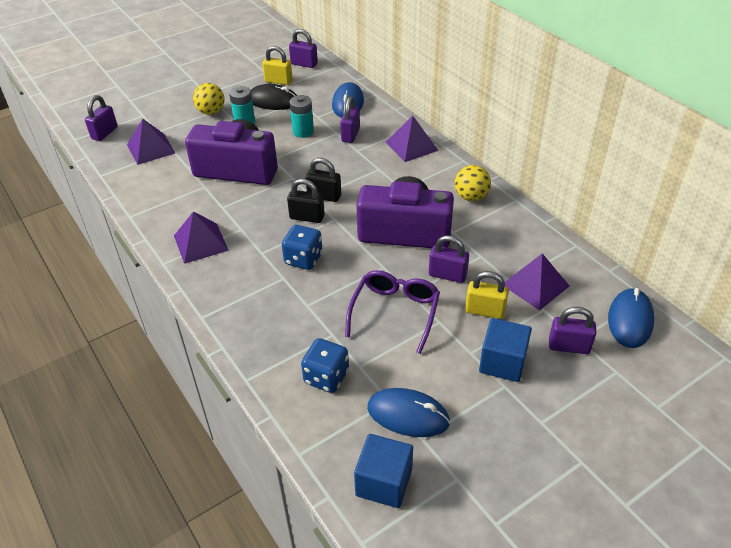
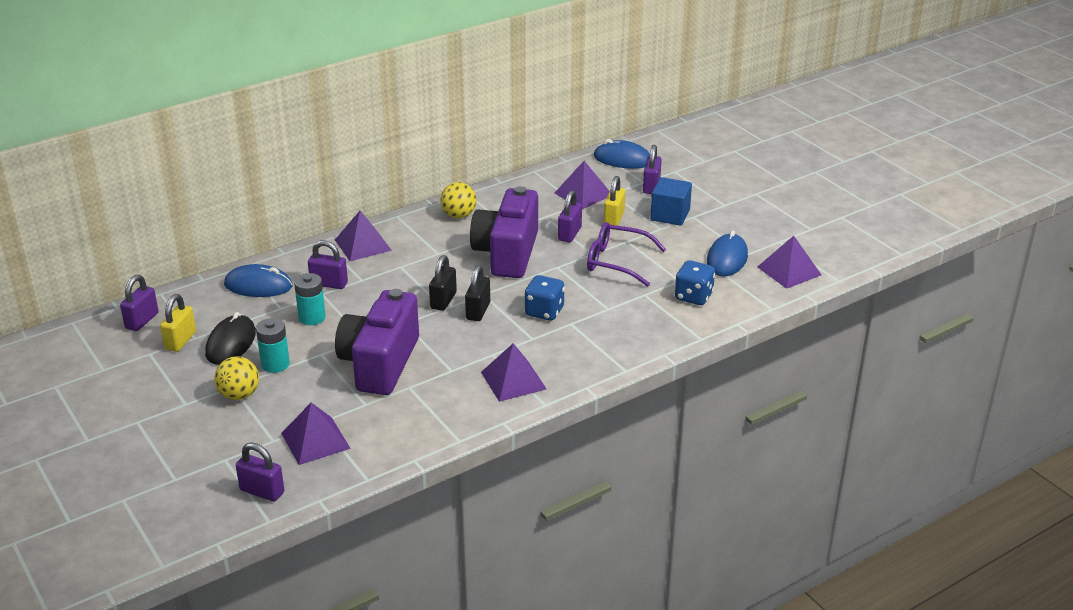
camera: 90 degrees left, 10 degrees down
blue cube [354,434,413,508] -> purple pyramid [757,236,821,289]

